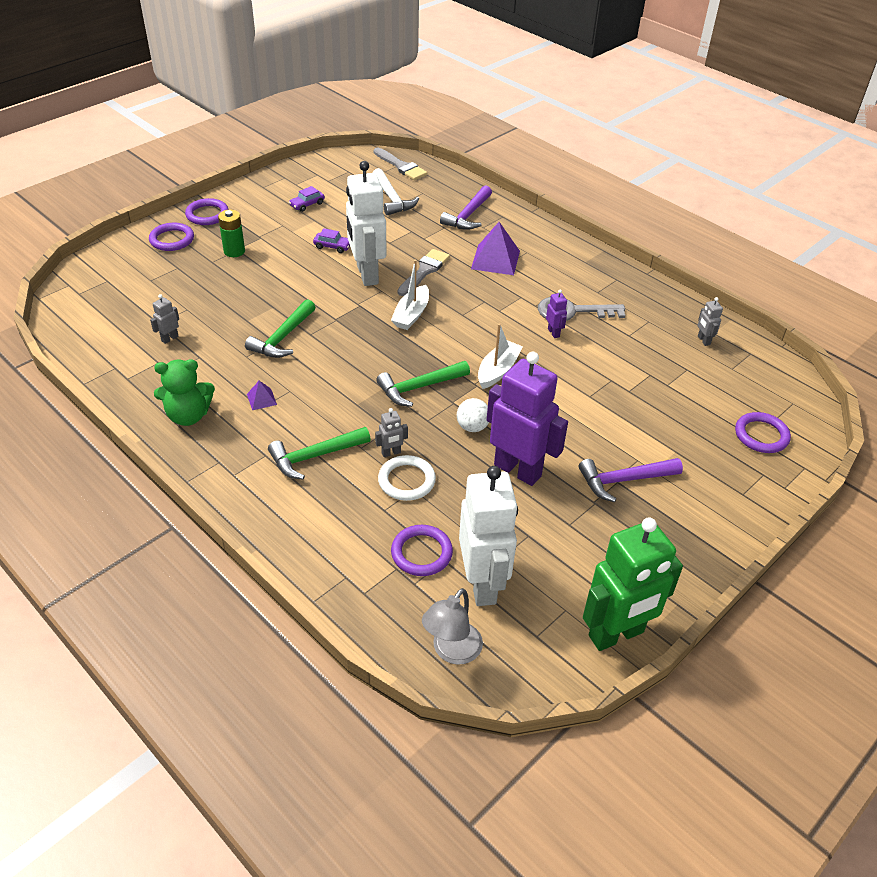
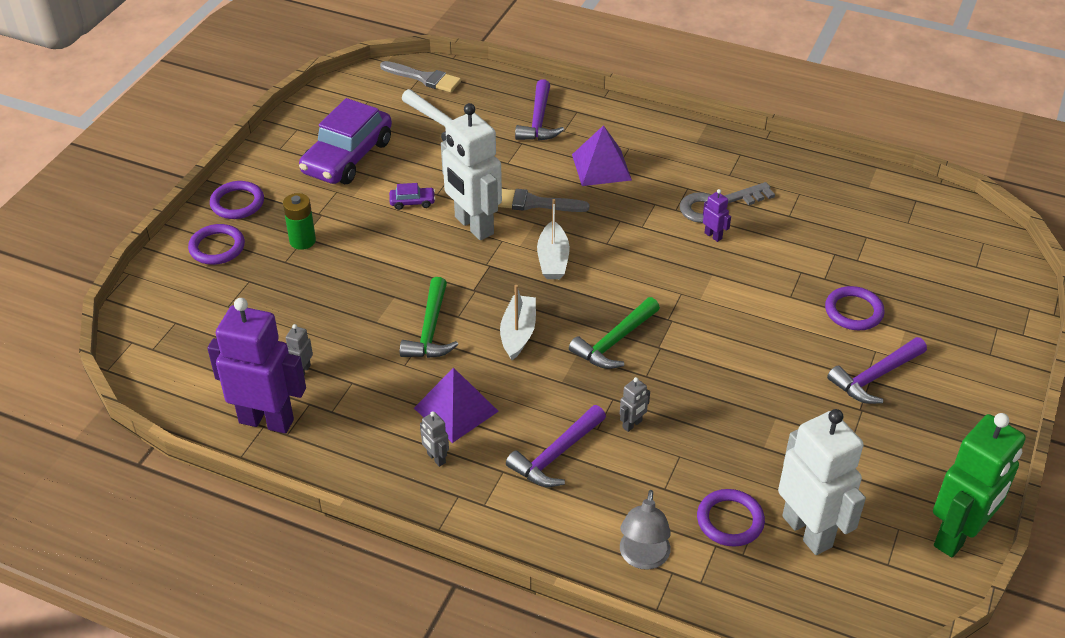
camera: 20 degrees left, 0 degrees up
green teddy bear [154,359,215,426] -> none
purple pyramid [247,381,277,410] -> purple pyramid [414,367,499,443], size x2.06
green hammer [268,427,371,480] -> purple hammer [506,405,606,487]
purple car [289,186,325,212] -> purple car [299,98,392,184], size x2.50
white ring [378,455,436,501] -> none
grey brush [398,249,450,296] -> grey brush turned 90 degrees counterclockwise [498,189,590,212]
grey lamp [422,588,483,665] -> grey lamp moved to [620,490,671,570]
white ball [457,398,489,432] -> none
white boat [478,323,523,389] -> white boat moved to [500,285,536,360]
purple robot [487,352,568,486] -> purple robot moved to [207,298,306,433]
grey robot [698,297,723,346] -> grey robot moved to [420,411,449,467]
purple ring [735,412,791,453] -> purple ring moved to [825,286,885,330]

